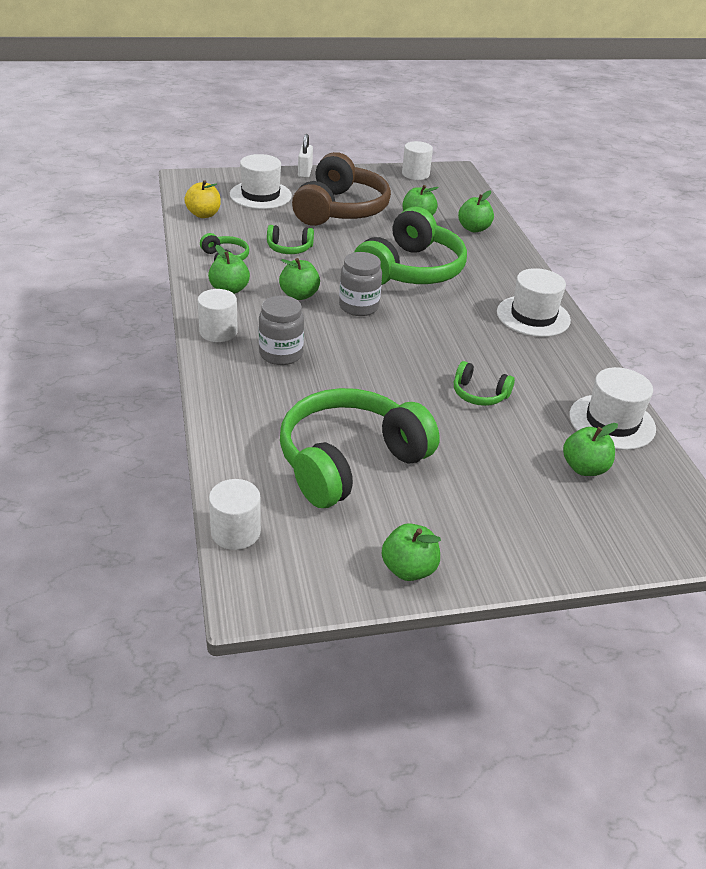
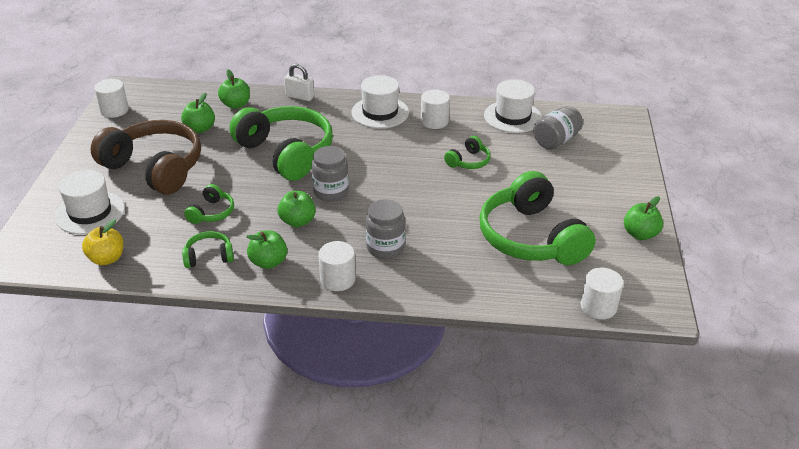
camera: 70 degrees left, 0 degrees up
white padlock [298,134,313,178] -> white padlock moved to [284,64,314,101]
green apple [563,423,618,476] -> grey jar [533,106,583,150]
none -> white cylinder [421,90,450,129]

